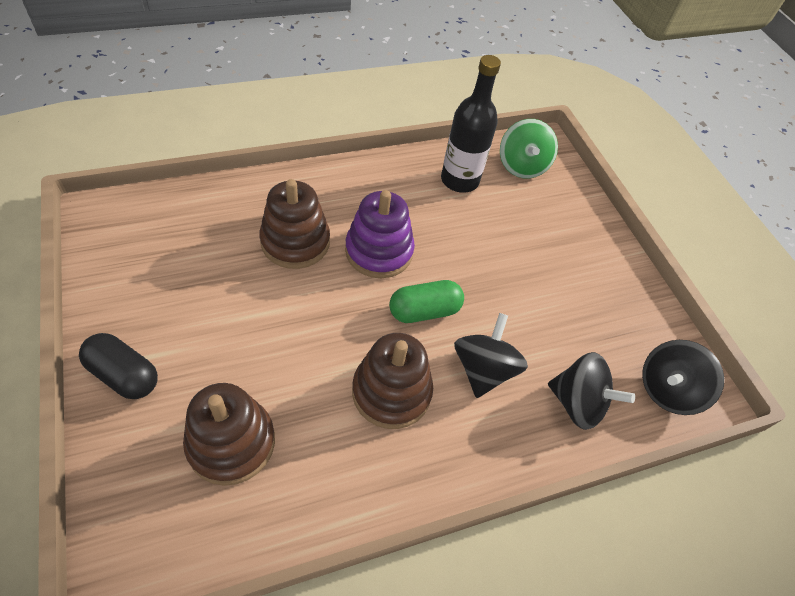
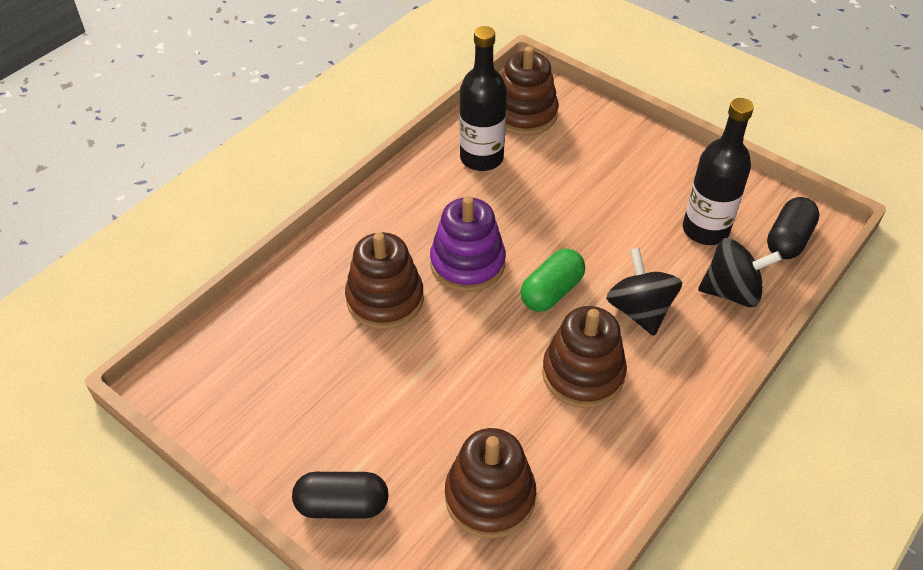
camera: 25 degrees left, 5 degrees down
green spinning top [500,119,558,178] -> brown stacking toy [502,46,558,136]
black spinning top [642,340,724,415] -> black capsule [767,197,820,259]
none -> black bottle [683,98,754,245]

